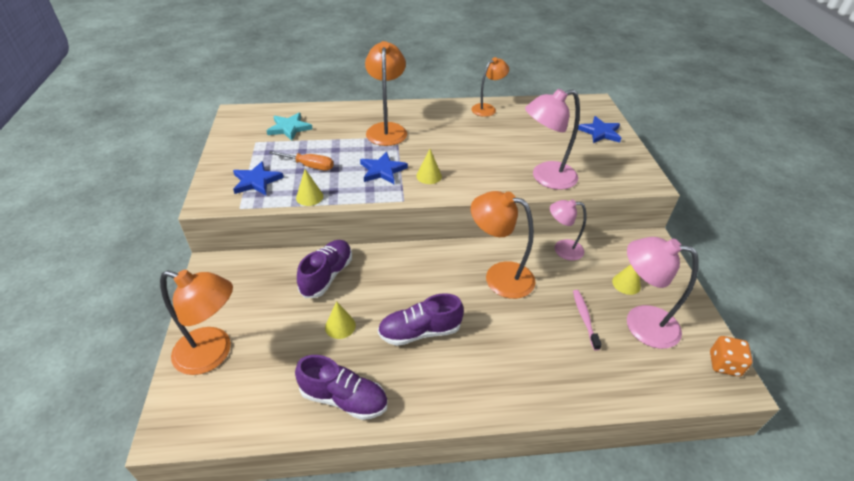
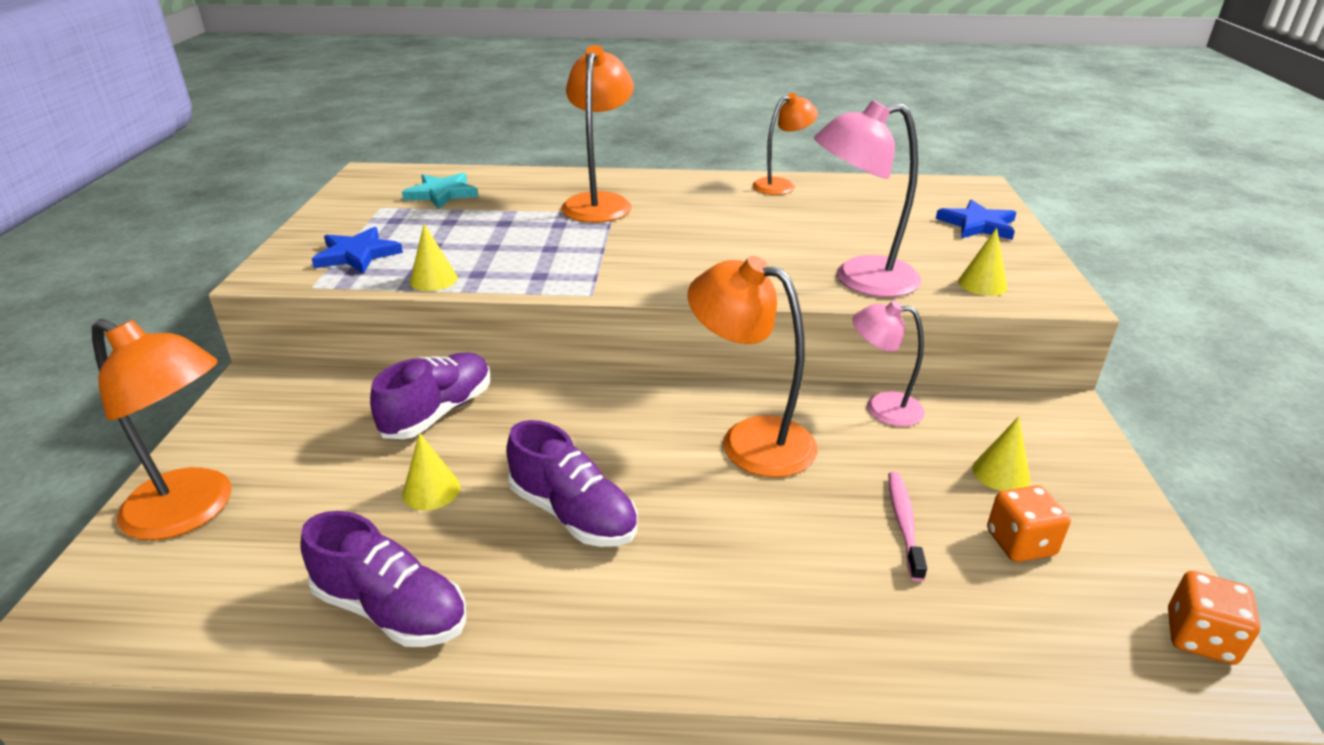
camera: 10 degrees right, 10 degrees down
orange screwdriver [269,151,334,170] -> none
blue star [360,152,408,184] -> none
purple shoe [378,293,464,346] -> purple shoe turned 135 degrees counterclockwise [506,420,638,547]
yellow cone [416,149,442,184] -> yellow cone moved to [958,228,1007,296]
pink lamp [627,237,699,349] -> orange dice [987,485,1071,562]

